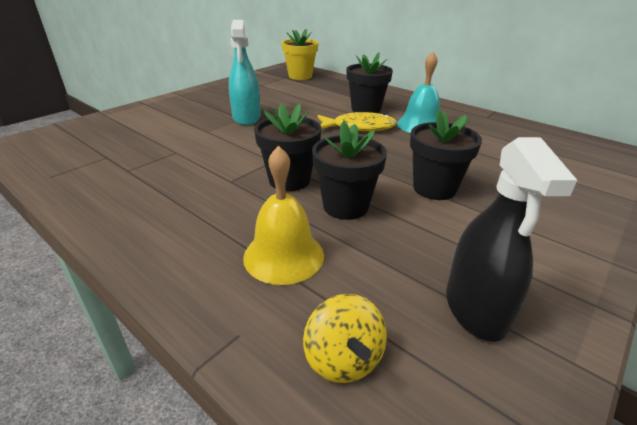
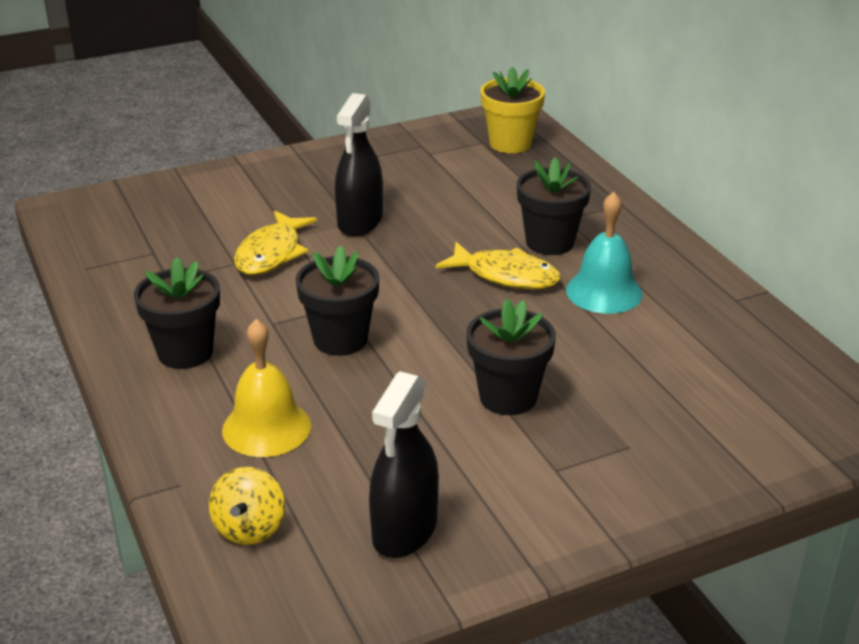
camera: 25 degrees right, 0 degrees up
turquoise spray bottle [229,20,260,125] -> black spray bottle [335,93,383,236]
black flower pot [312,121,387,220] -> black flower pot moved to [134,257,220,369]
none -> yellow fish [234,210,317,275]

